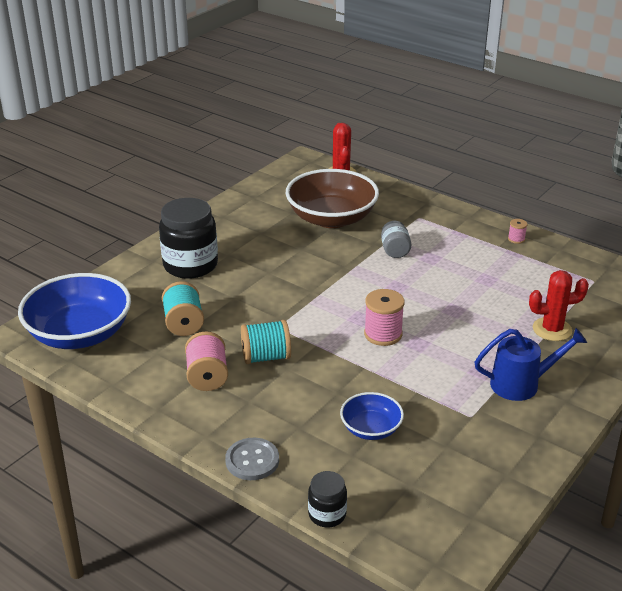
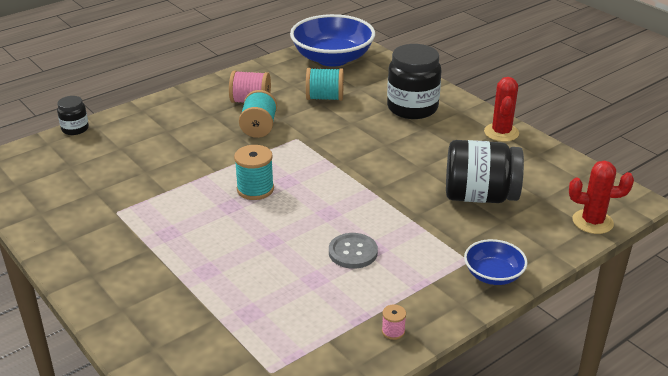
camera: 105 degrees right, 0 degrees up
grey button [225,438,279,480] -> grey button moved to [329,233,378,269]
brown bowl [285,169,379,228] -> black jar [446,140,524,203]
blue bowl [340,392,404,440] -> blue bowl moved to [464,239,527,285]
pink spool [364,289,405,346] -> turquoise spool [234,145,274,200]
grey jar [381,221,411,258] -> none
blue watering can [475,328,587,401] -> none
red cactus [529,270,589,341] -> red cactus moved to [484,77,519,142]

